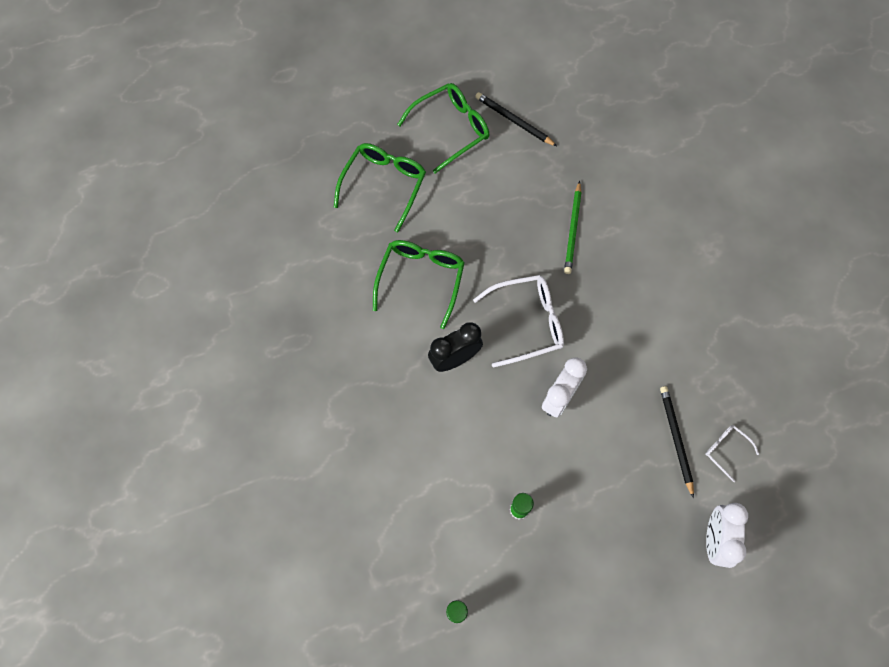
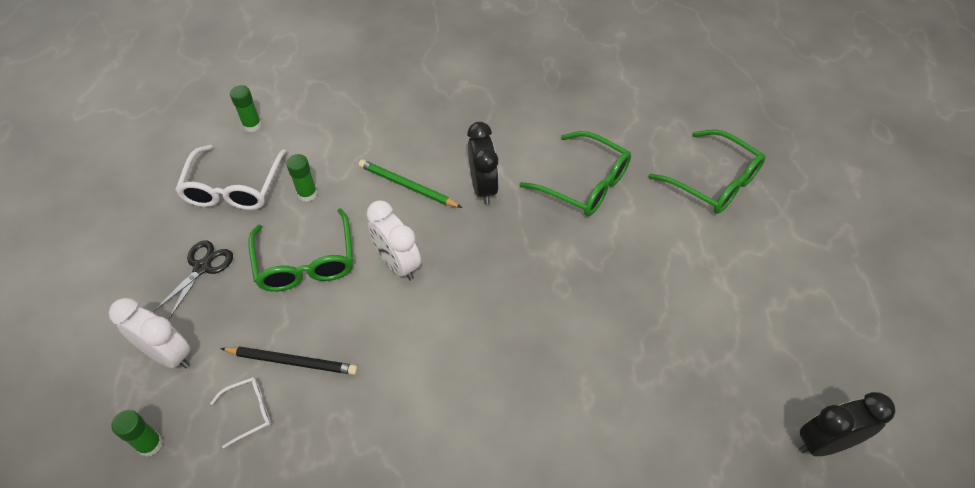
camera: 110 degrees right, 15 degrees down
green glasses [397,83,489,173] -> green glasses moved to [248,208,353,292]
white glasses [473,275,564,368] -> white glasses moved to [175,145,286,210]
black pencil [475,92,557,146] -> none
green pencil [564,181,581,274] -> green pencil moved to [358,160,462,208]
none -> green glue stick [111,410,163,457]
none -> black scissors [154,241,233,319]
none -> black clock [799,392,895,456]

